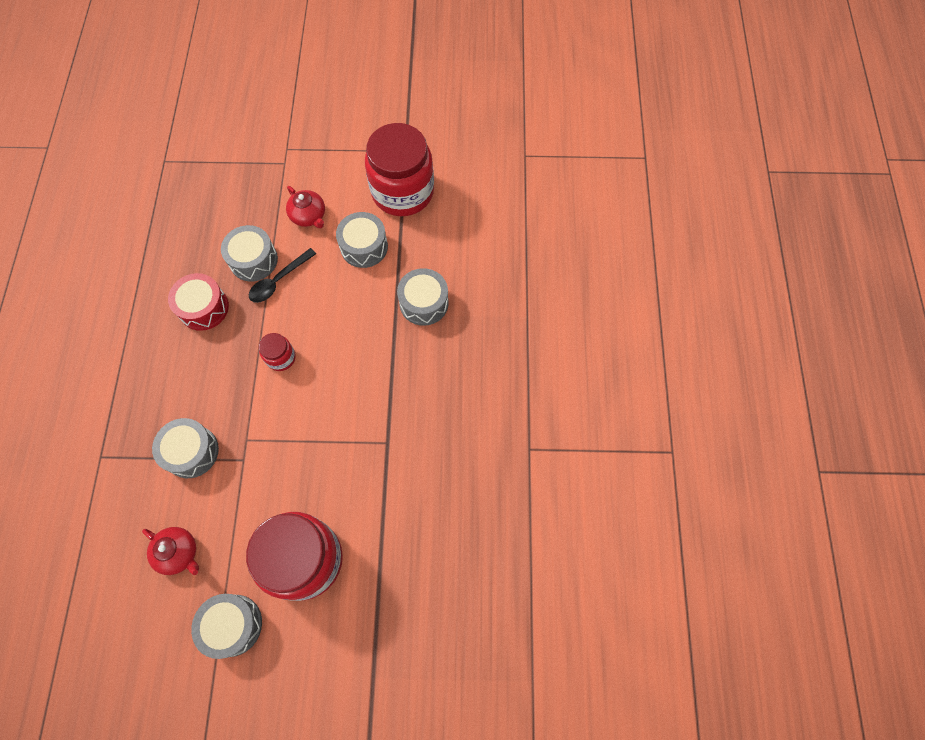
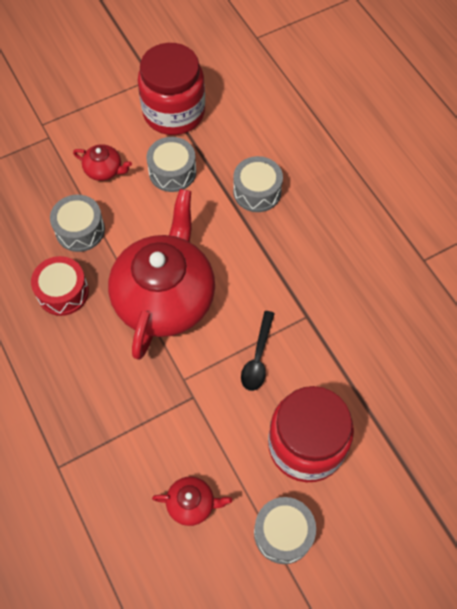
camera: 30 degrees left, 5 degrees down
grey drum [152,418,219,478] -> none
black spoon [249,248,316,303] -> black spoon moved to [241,311,275,391]
red jar [259,333,296,371] -> red teapot [108,189,215,360]

